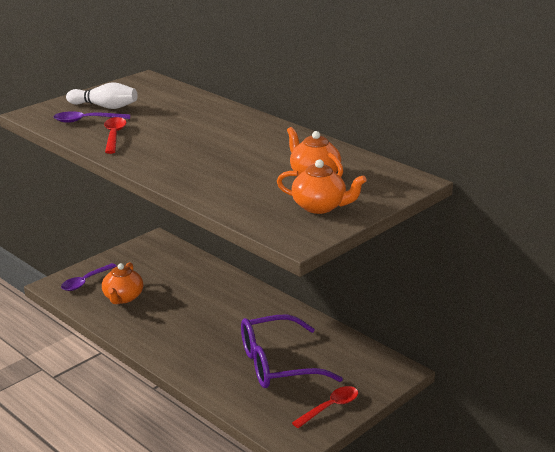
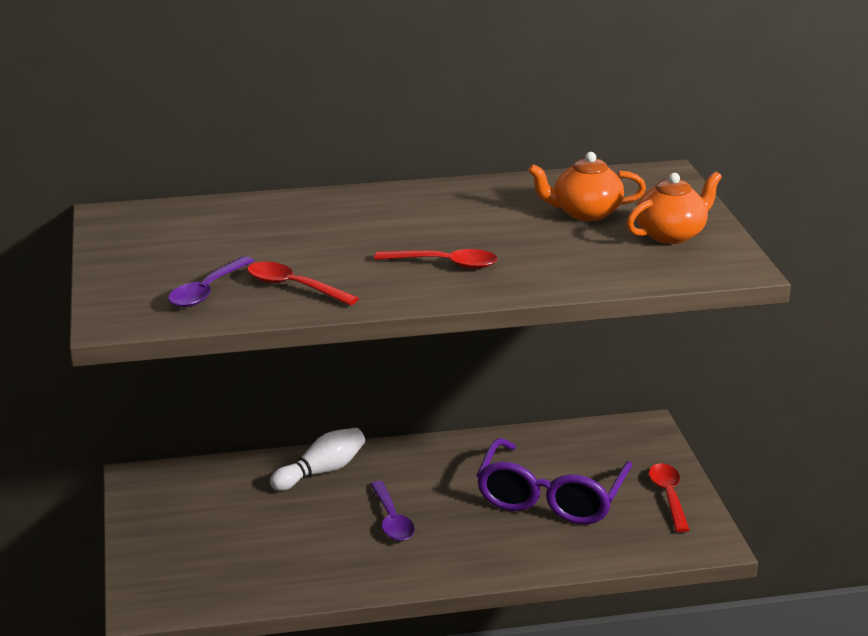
camera: 55 degrees left, 0 degrees up
purple spoon [61,263,117,291] -> purple spoon moved to [370,481,415,541]
white bowling pin [66,82,137,109] -> white bowling pin moved to [270,428,365,491]
orange teapot [102,262,143,304] -> none
none -> red spoon [374,249,498,269]

